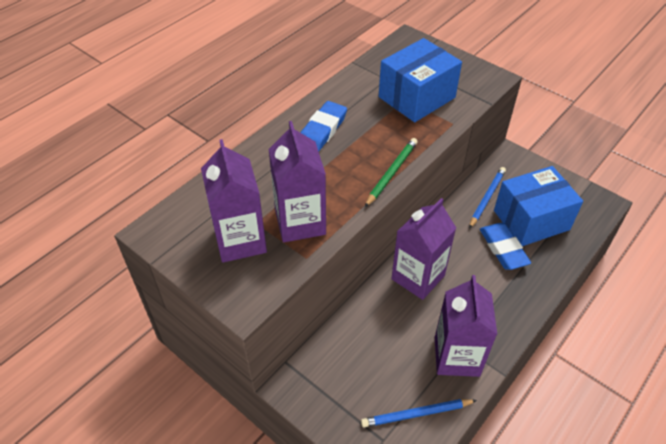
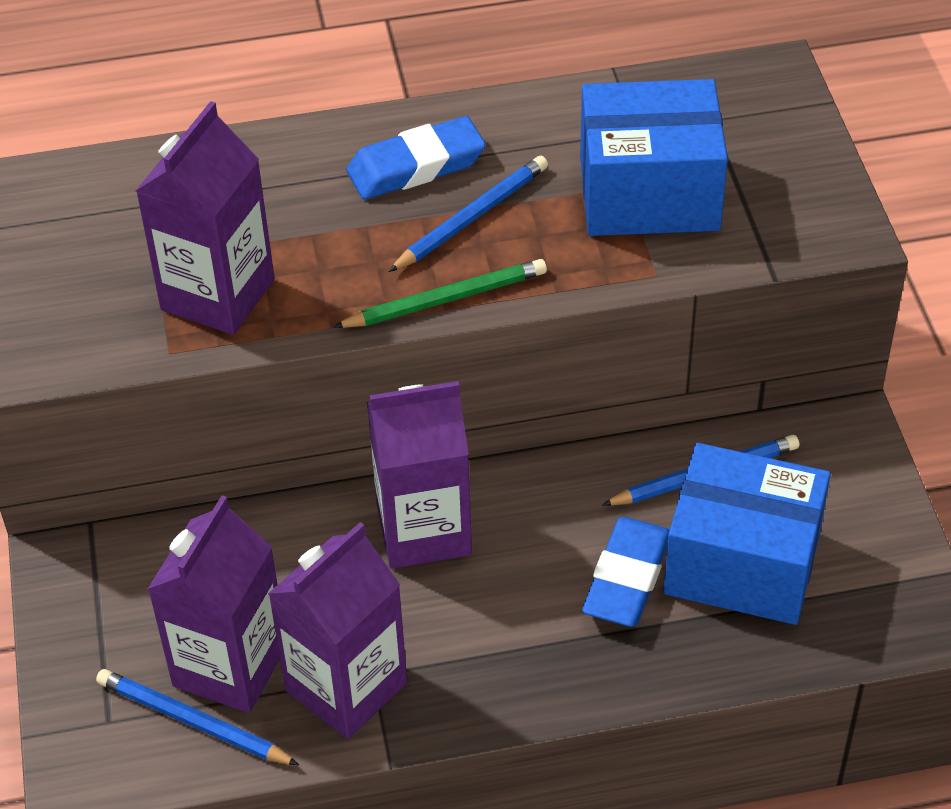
camera: 40 degrees right, 0 degrees up
purple carton [201,139,267,263] -> purple carton moved to [148,495,280,713]
none -> blue pencil [388,156,548,272]

